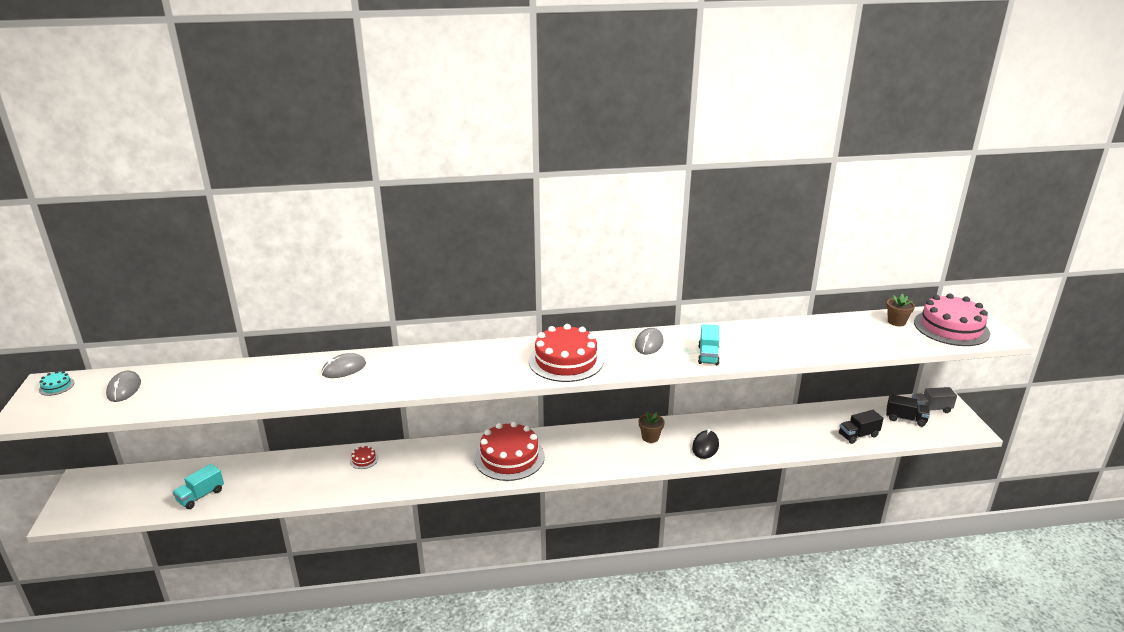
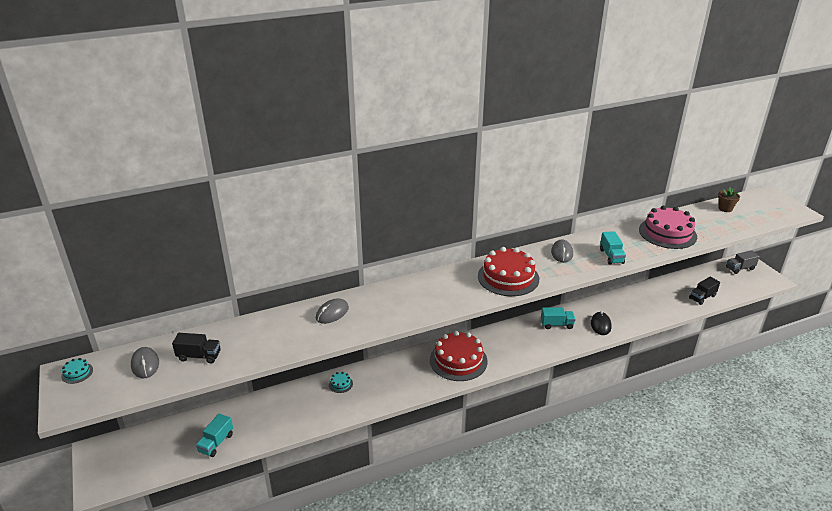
camera: 15 degrees left, 5 degrees up
red cake [350,445,379,469] -> turquoise cake [329,372,353,393]
brown flower pot [639,412,664,443] -> turquoise truck [541,307,576,329]
black truck [886,394,930,427] -> black truck moved to [172,333,221,364]
pink cake [914,294,990,346] -> pink cake moved to [639,206,697,249]

